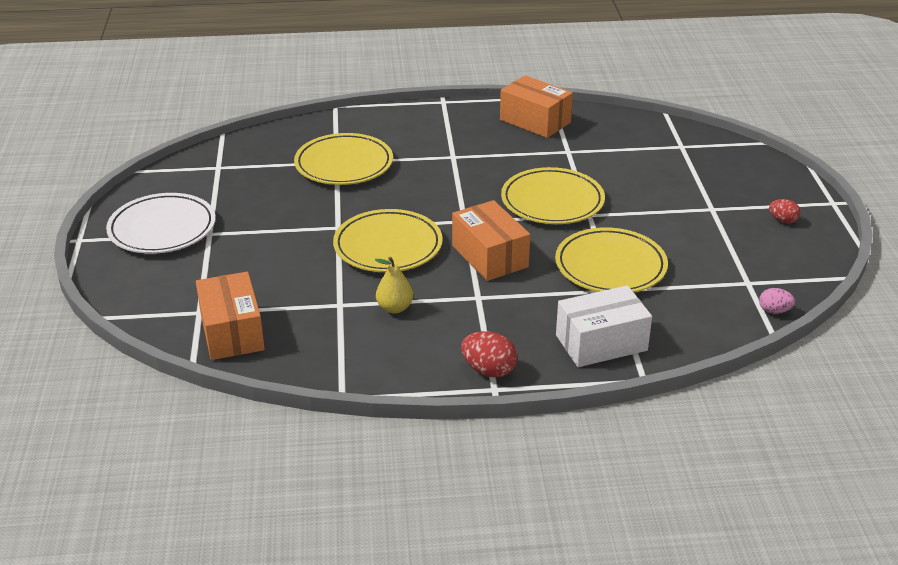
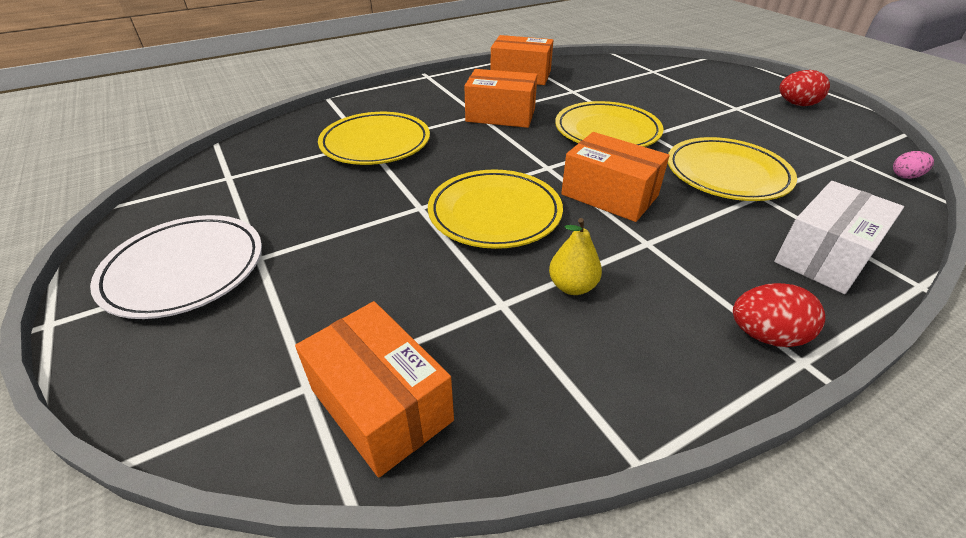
camera: 25 degrees left, 5 degrees up
red egg [769,199,801,224] -> red egg [780,70,830,106], size x1.59
none -> orange box [465,69,537,128]

